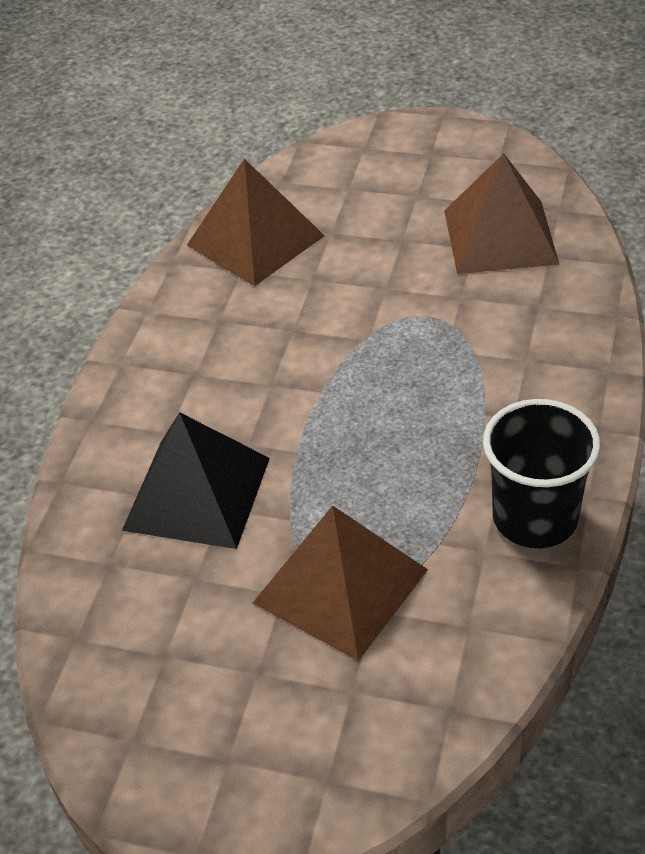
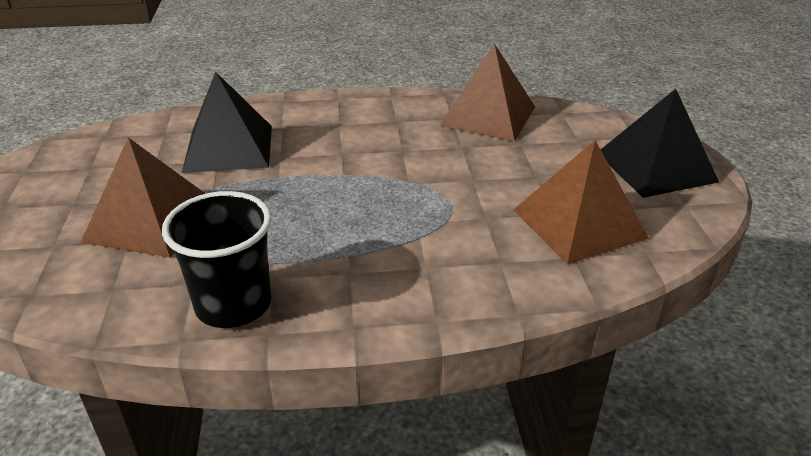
camera: 65 degrees right, 10 degrees down
none -> black pyramid [601,89,719,198]

